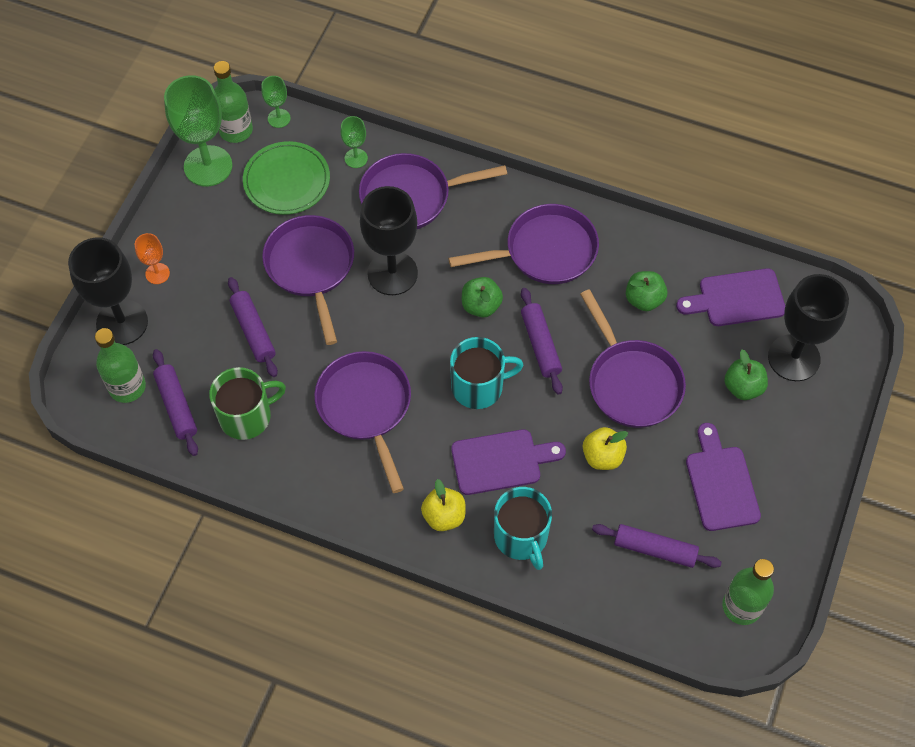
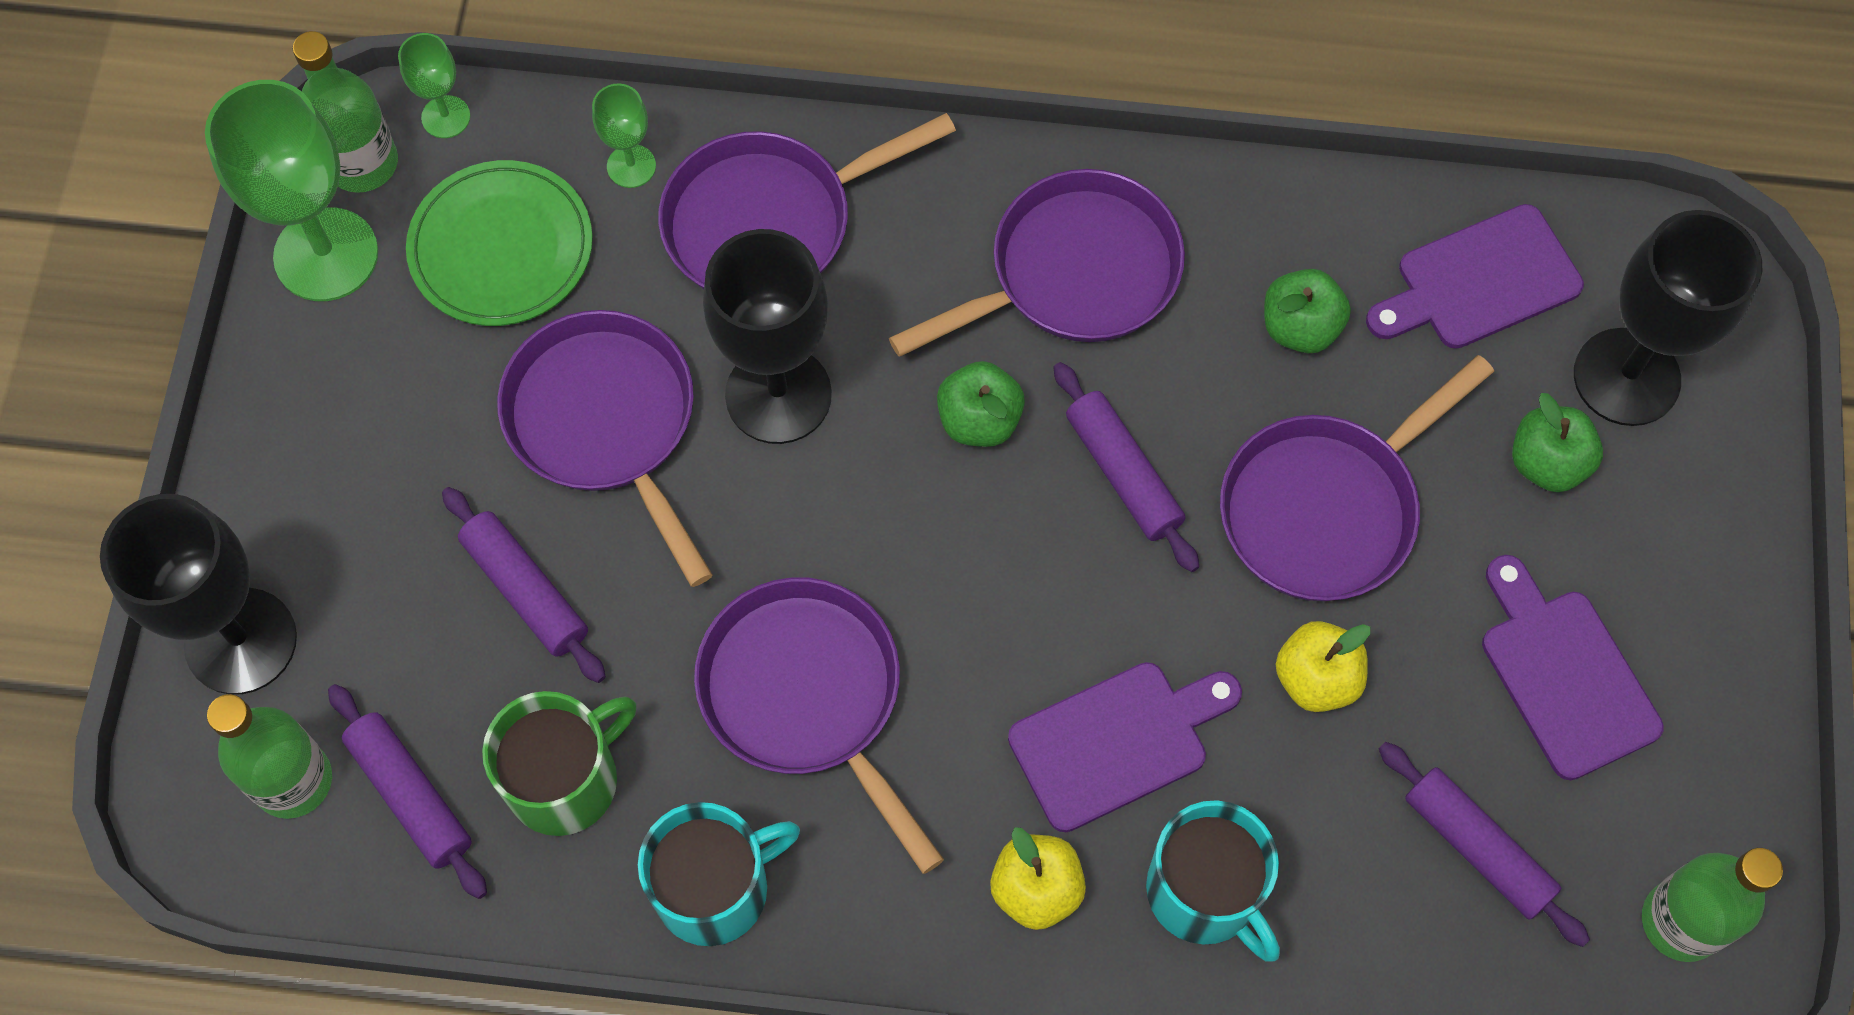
camera: 15 degrees left, 5 degrees up
orange goblet [135,233,170,284] -> none
turquoise mug [450,337,523,409] -> turquoise mug moved to [638,802,800,946]
purple pan [580,289,686,428] -> purple pan turned 90 degrees clockwise [1220,355,1494,601]
purple rolling pin [592,524,722,568] -> purple rolling pin turned 45 degrees clockwise [1379,742,1590,947]

